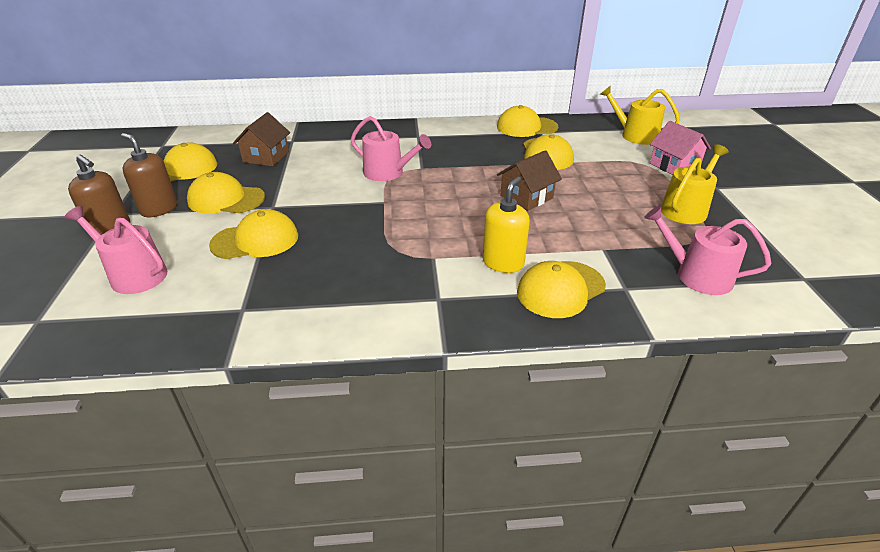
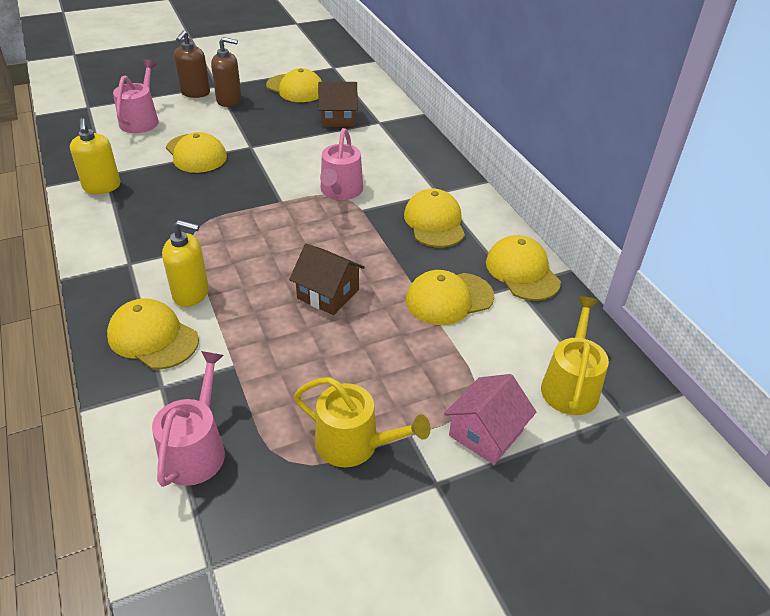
camera: 70 degrees right, 5 degrees up
brown soap dispenser [121,133,177,217] -> brown soap dispenser turned 75 degrees clockwise [211,37,242,107]
yellow cap [187,172,265,214] -> yellow cap moved to [404,189,465,248]
none -> yellow soap dispenser [70,118,121,194]

